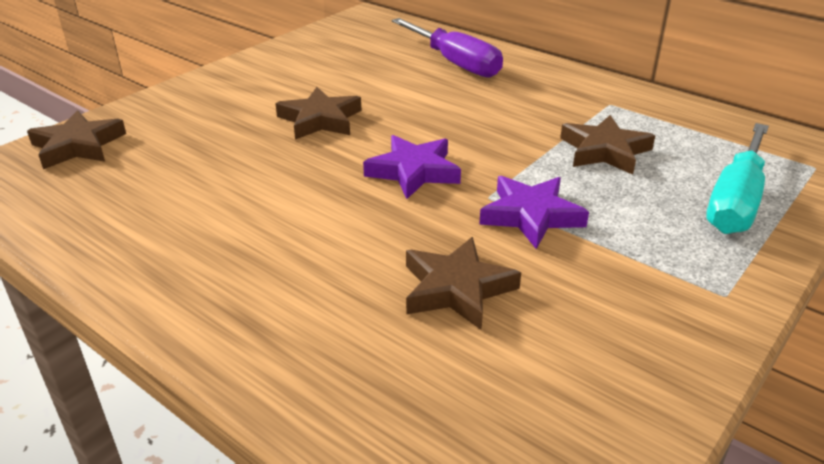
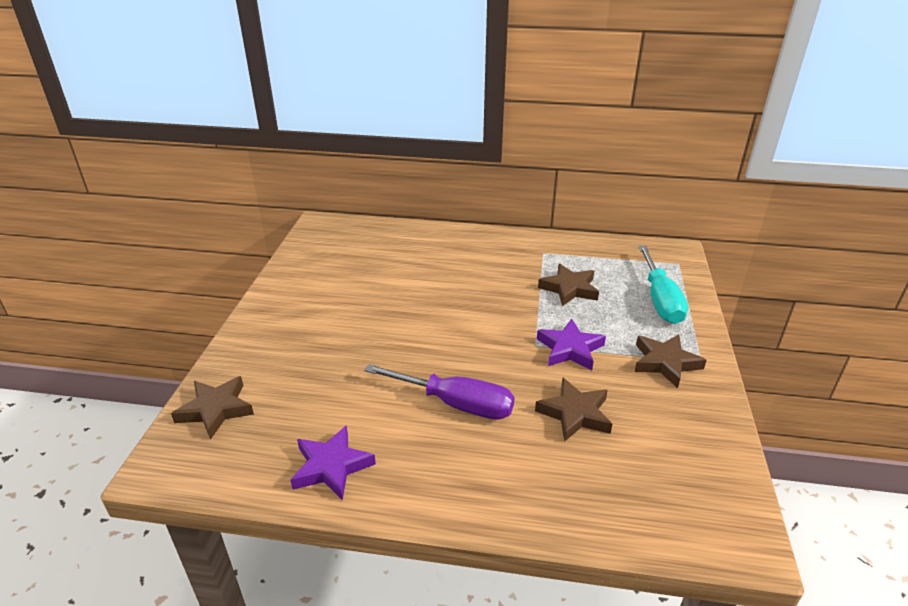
camera: 30 degrees left, 0 degrees up
brown star [275,87,362,140] -> brown star moved to [634,334,707,388]
purple star [363,135,461,199] -> purple star moved to [291,425,376,501]
purple screwdriver [392,18,503,78] -> purple screwdriver moved to [364,364,515,420]

